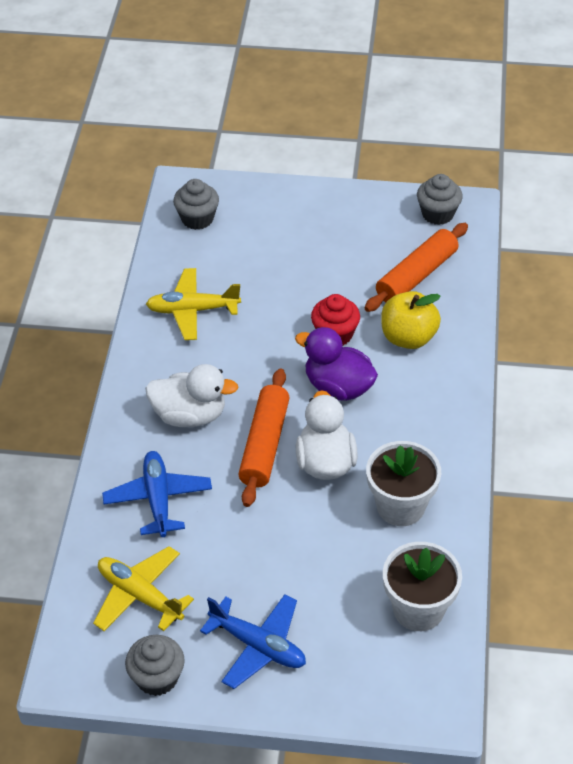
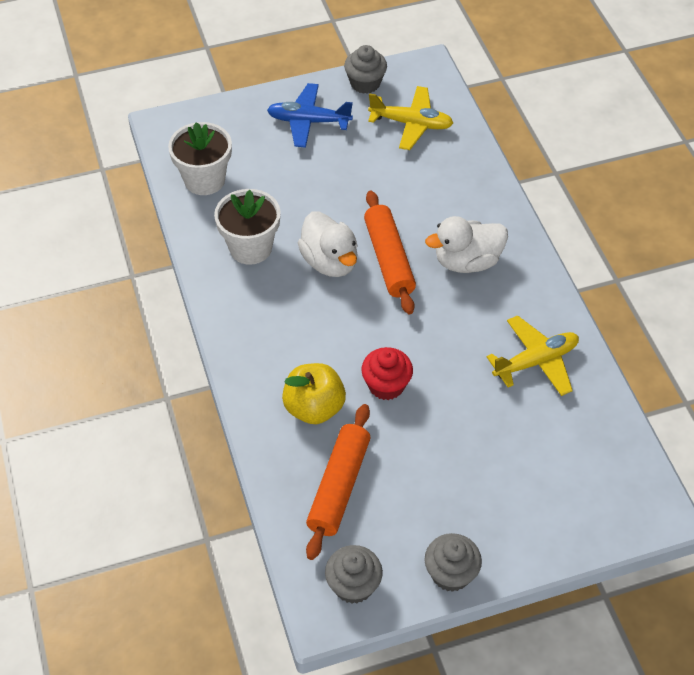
camera: 155 degrees right, 5 degrees up
blue plane [102,451,212,537] -> none
grey cupcake [173,179,219,230] -> grey cupcake moved to [425,533,482,592]
purple duck [295,327,378,401] -> none

